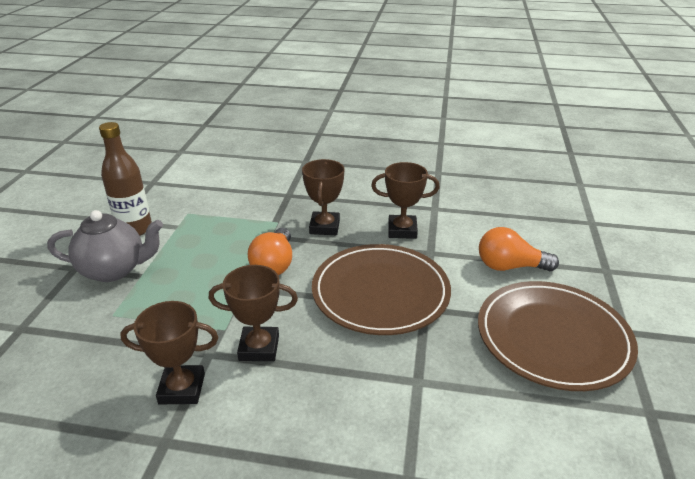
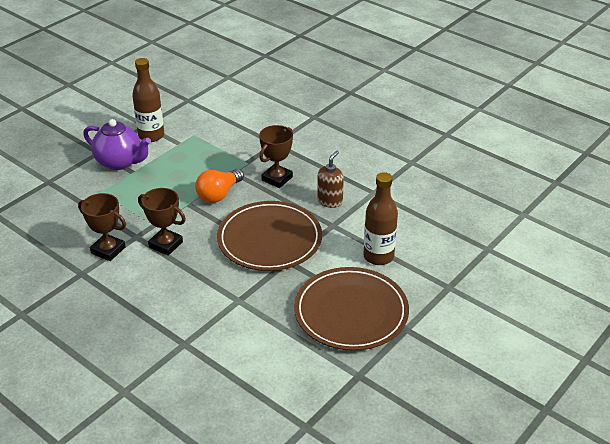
camera: 30 degrees right, 5 degrees up
grey teapot [47,210,163,282] -> purple teapot [83,119,151,170]
brown trophy [371,162,440,239] -> brown soap dispenser [317,151,344,208]
orange light bulb [479,227,559,271] -> brown bottle [364,172,398,265]

